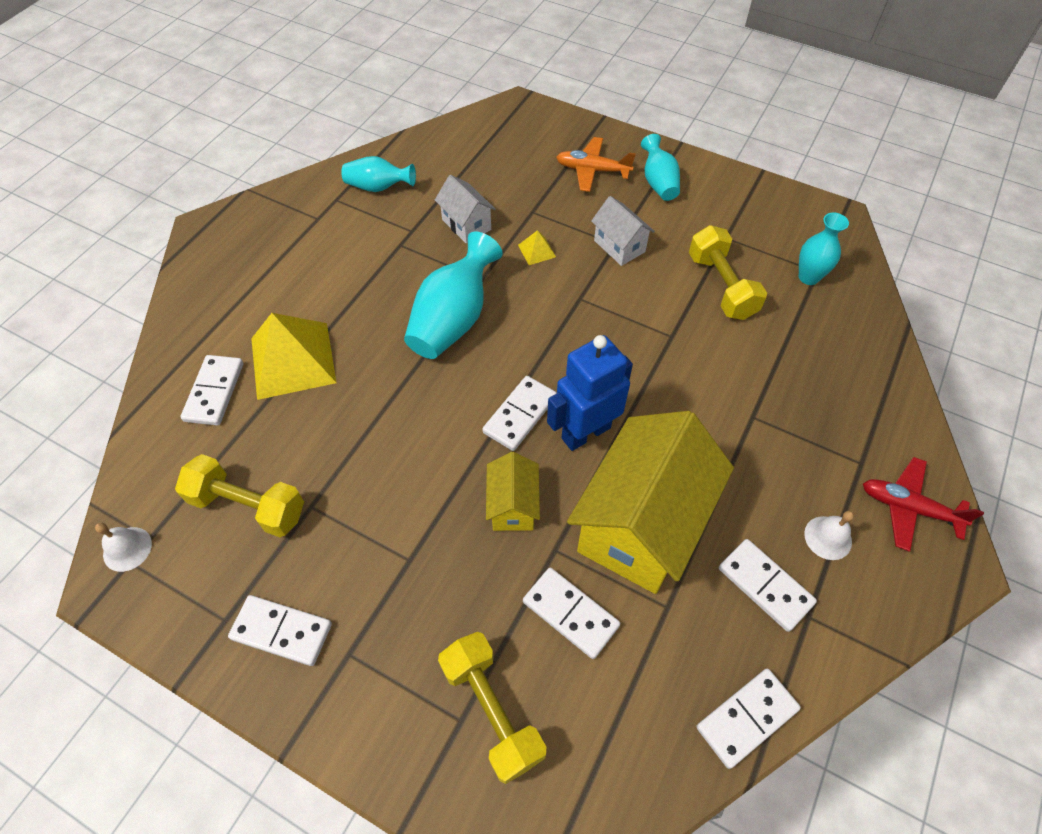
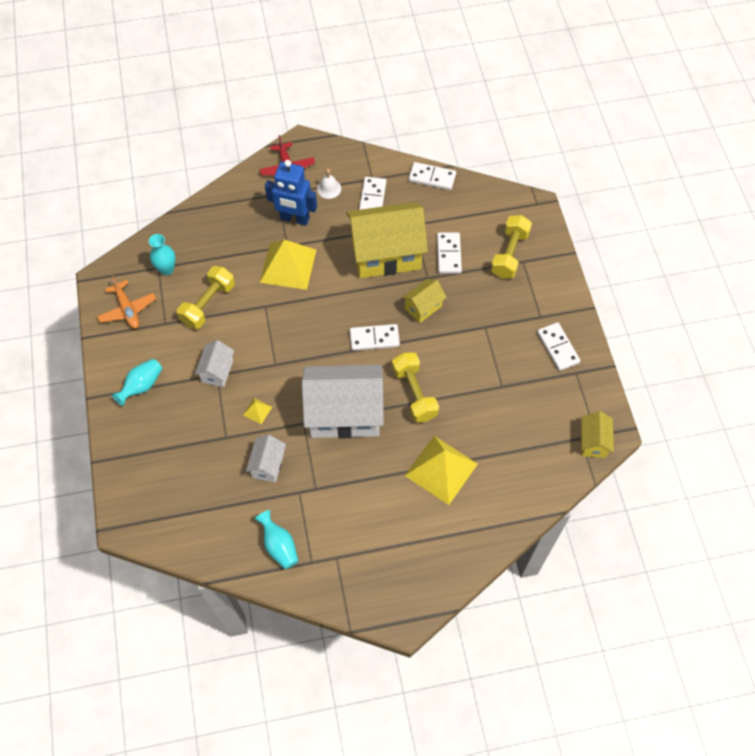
camera: 130 degrees left, 5 degrees up
white bell [95,522,152,572] -> yellow house [581,411,614,458]
yellow dumbbell [175,454,304,537] -> yellow dumbbell moved to [392,352,439,423]
white domino [181,355,243,426] -> none
turquoise vase [404,232,503,359] -> white house [302,365,384,438]
blue robot [547,335,633,451] -> blue robot moved to [265,160,317,226]
orange plane [556,137,636,192] -> orange plane moved to [97,276,156,329]
none -> yellow pyramid [260,240,316,290]

